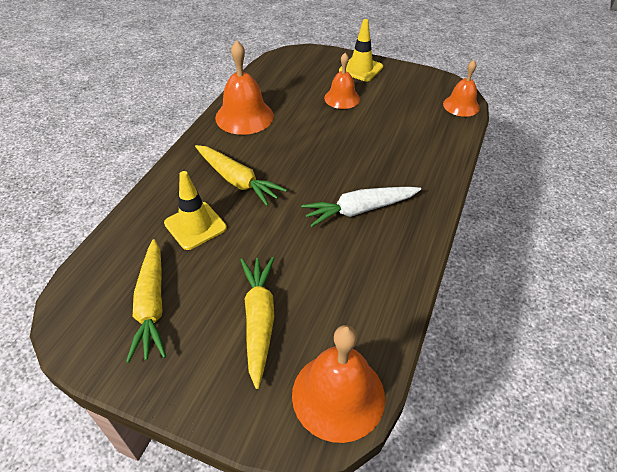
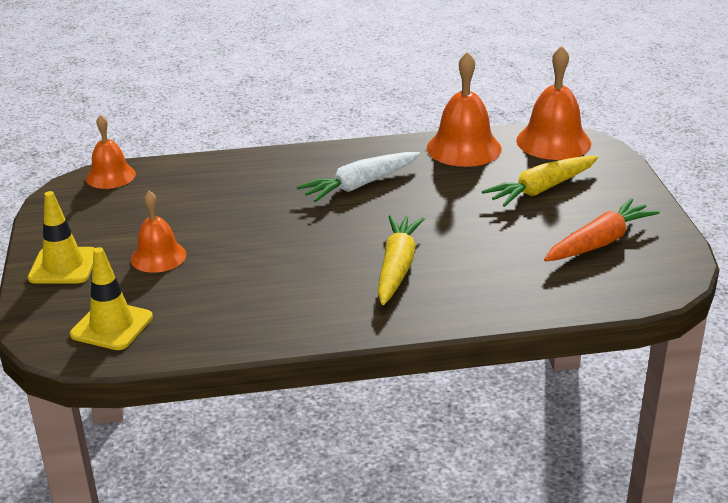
camera: 120 degrees left, 15 degrees down
yellow carrot [126,239,166,363] -> orange carrot [544,198,660,262]
yellow traffic cone [164,171,227,250] -> yellow traffic cone moved to [70,247,153,350]
orange bell [215,41,274,135] -> orange bell moved to [427,52,502,167]
white carrot [301,187,421,227] -> white carrot turned 105 degrees clockwise [297,152,420,202]

